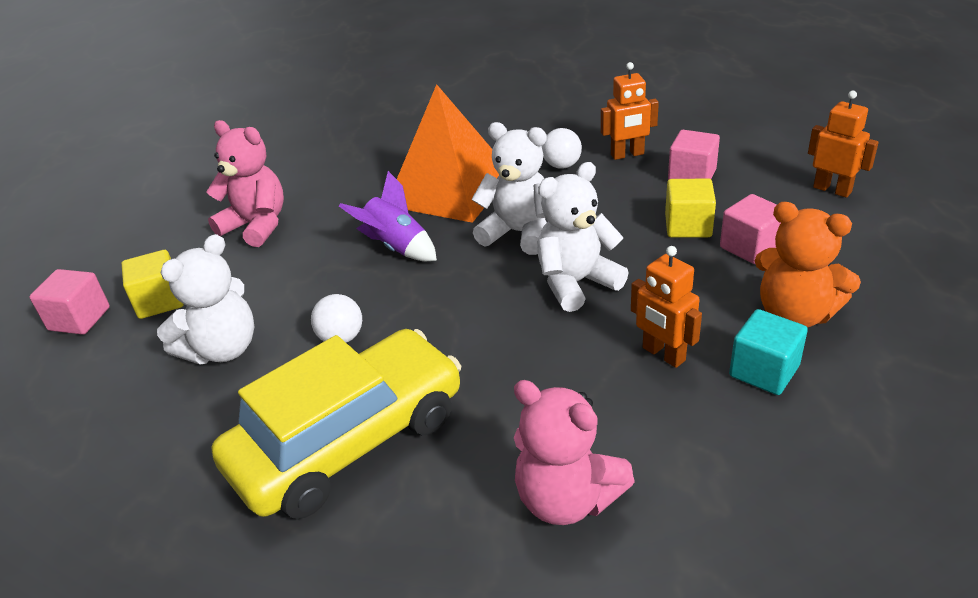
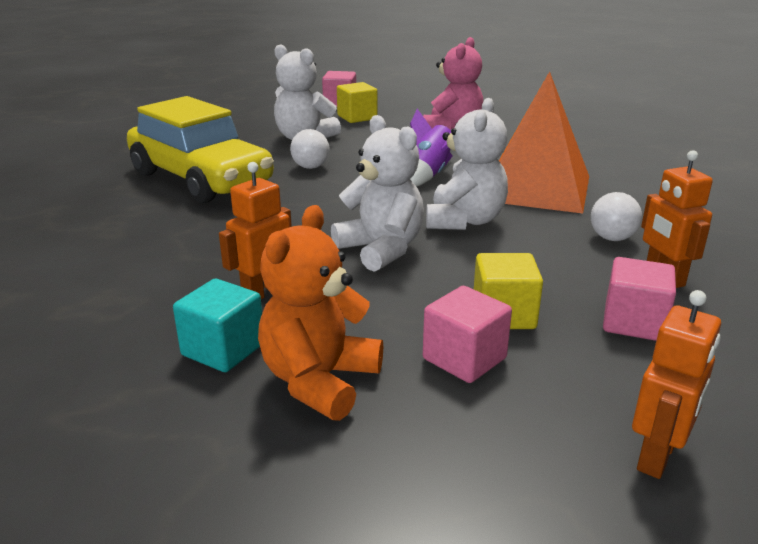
camera: 80 degrees right, 10 degrees down
pink teddy bear [514,380,635,525] -> none

